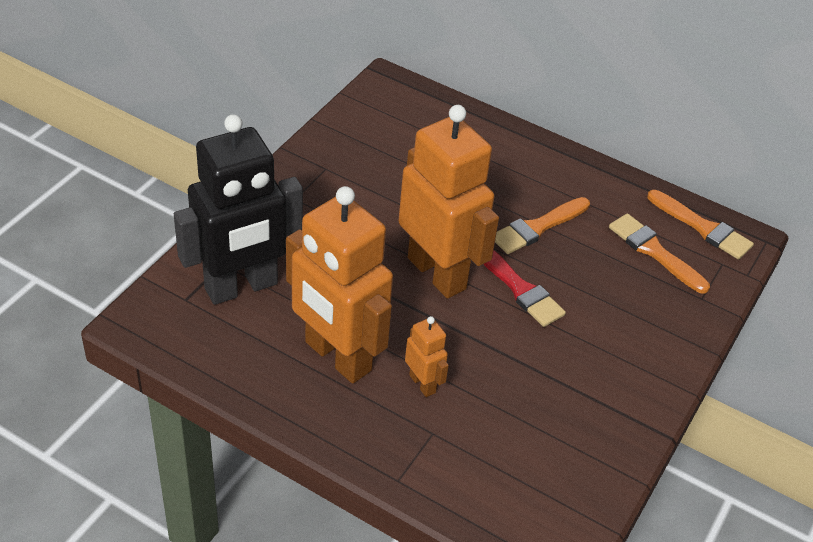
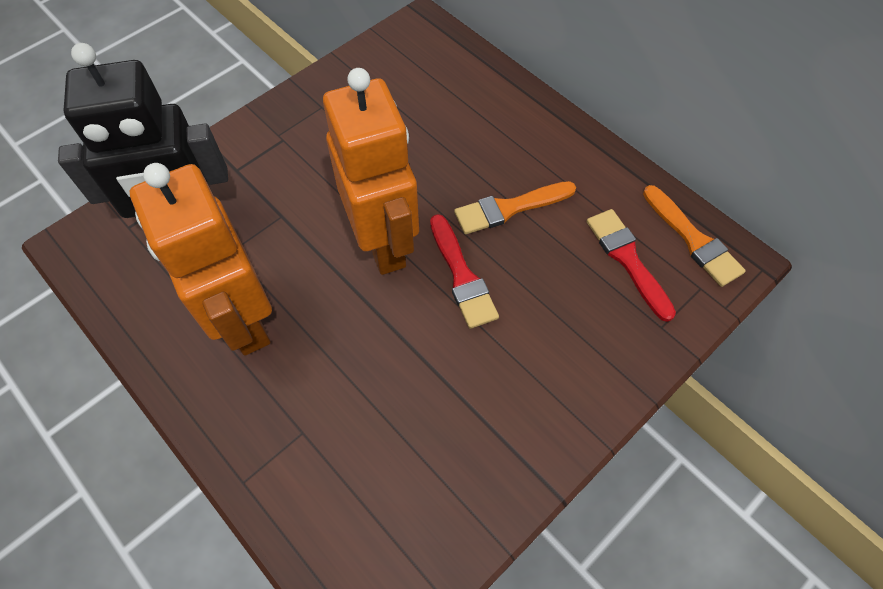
camera: 20 degrees right, 15 degrees up
orange robot [405,316,449,397] -> none
orange brush [609,213,710,293] -> red brush [587,209,676,322]

